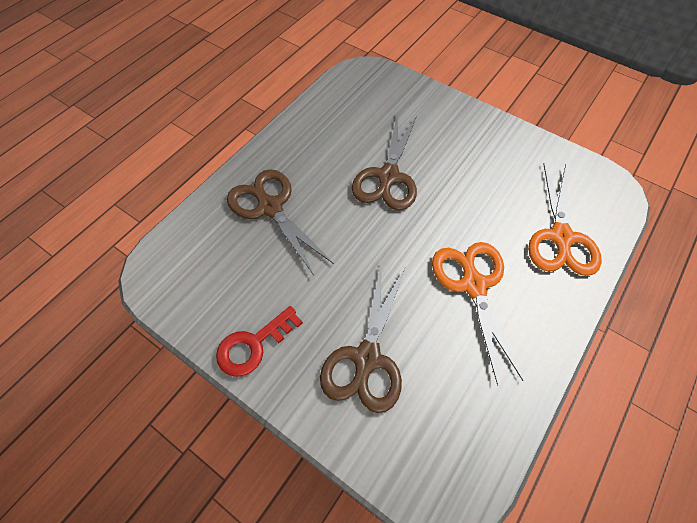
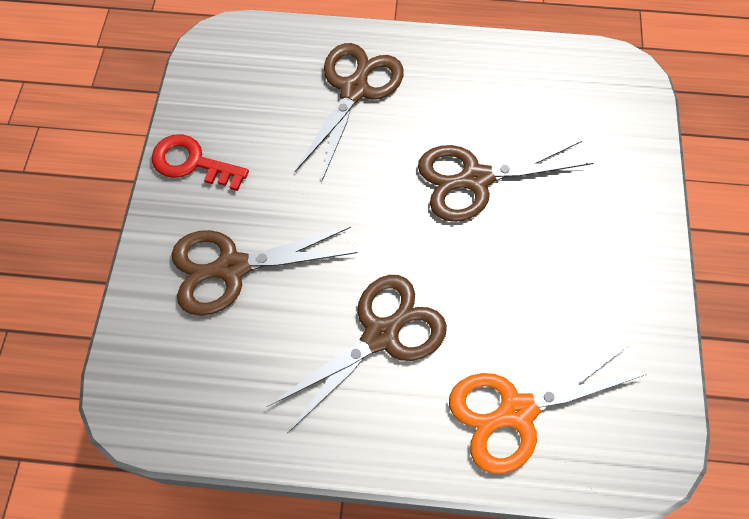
camera: 60 degrees right, 5 degrees up
orange scissors [432,242,523,386] -> brown scissors [267,275,447,433]

